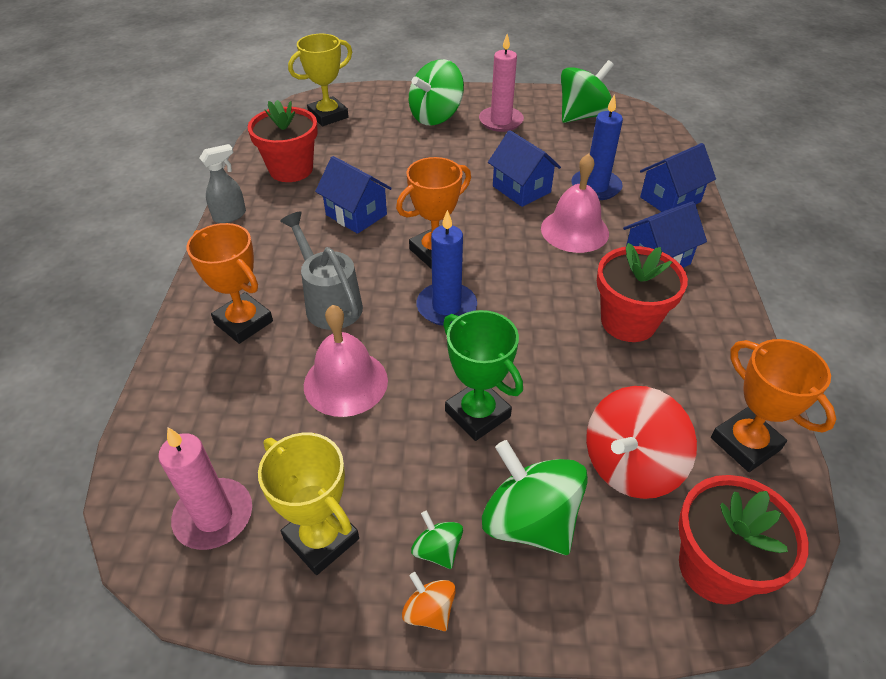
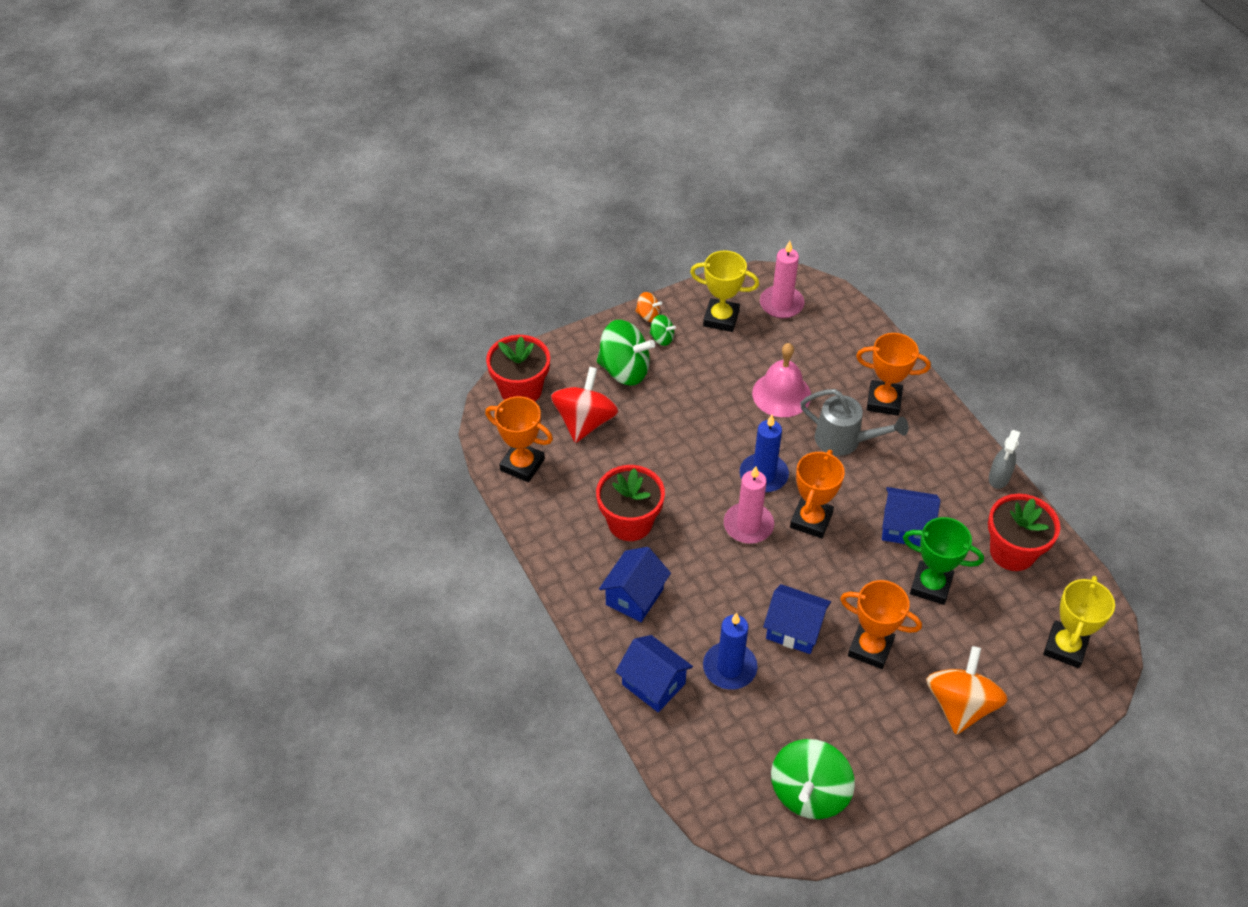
camera: 150 degrees right, 5 degrees up
green spinning top [409,59,464,125] -> orange spinning top [926,646,1008,735]
green trophy [443,310,523,441] -> green trophy moved to [903,517,984,605]
pink candle [479,34,524,132] -> pink candle moved to [724,466,774,544]
pink bell [541,154,609,253] -> none
blue house [640,143,716,212] -> blue house turned 75 degrees counterclockwise [615,635,693,712]
none -> orange trophy [840,580,922,669]

